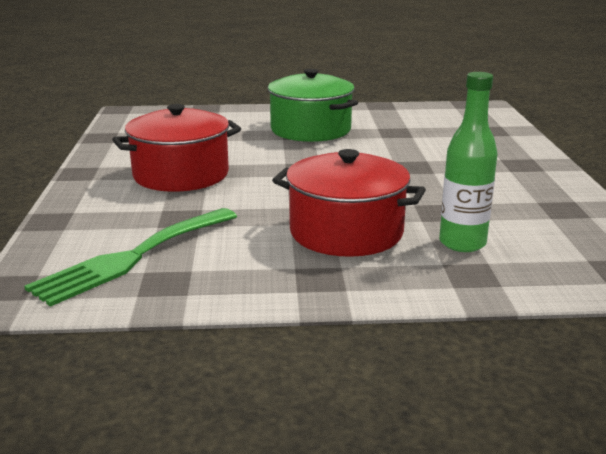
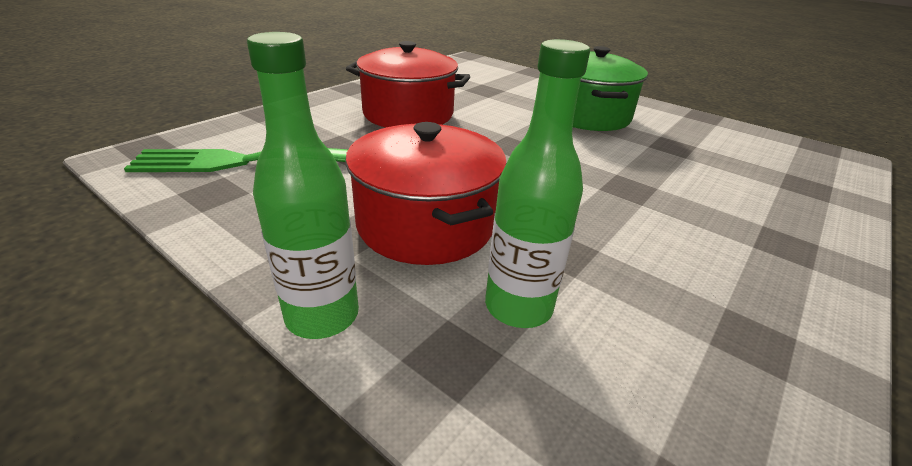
camera: 40 degrees right, 10 degrees up
none -> green bottle [247,32,359,339]

